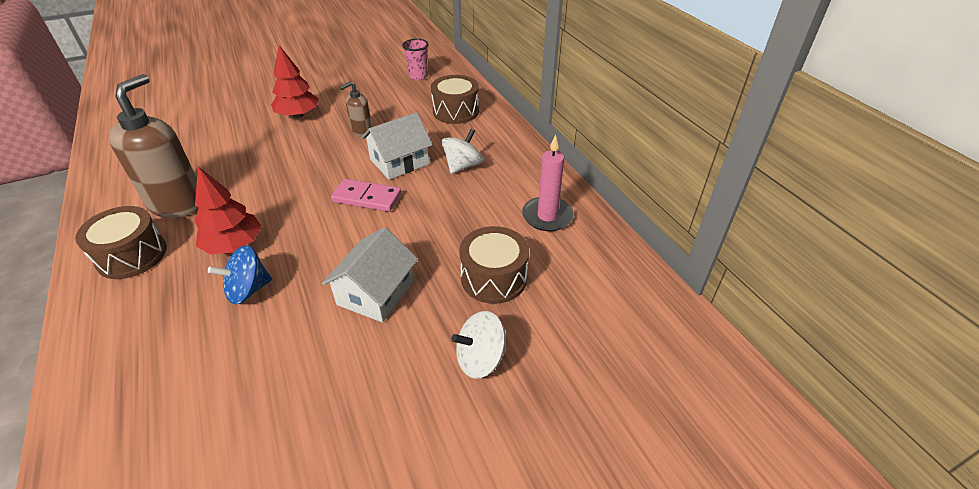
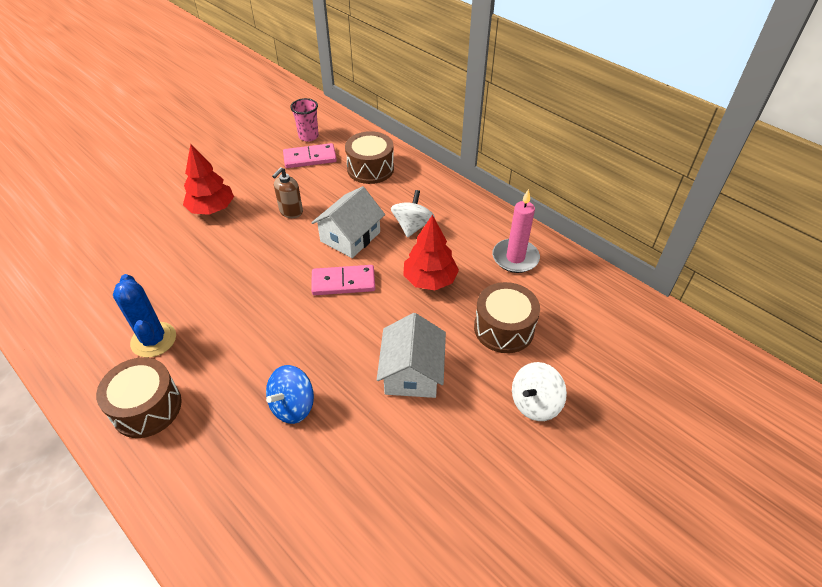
camera: 20 degrees left, 5 degrees up
brown soap dispenser [109,74,199,218] -> blue cactus [113,274,176,358]
red tree [194,167,261,255] -> red tree moved to [403,215,459,290]
none -> pink domino [283,143,337,168]

